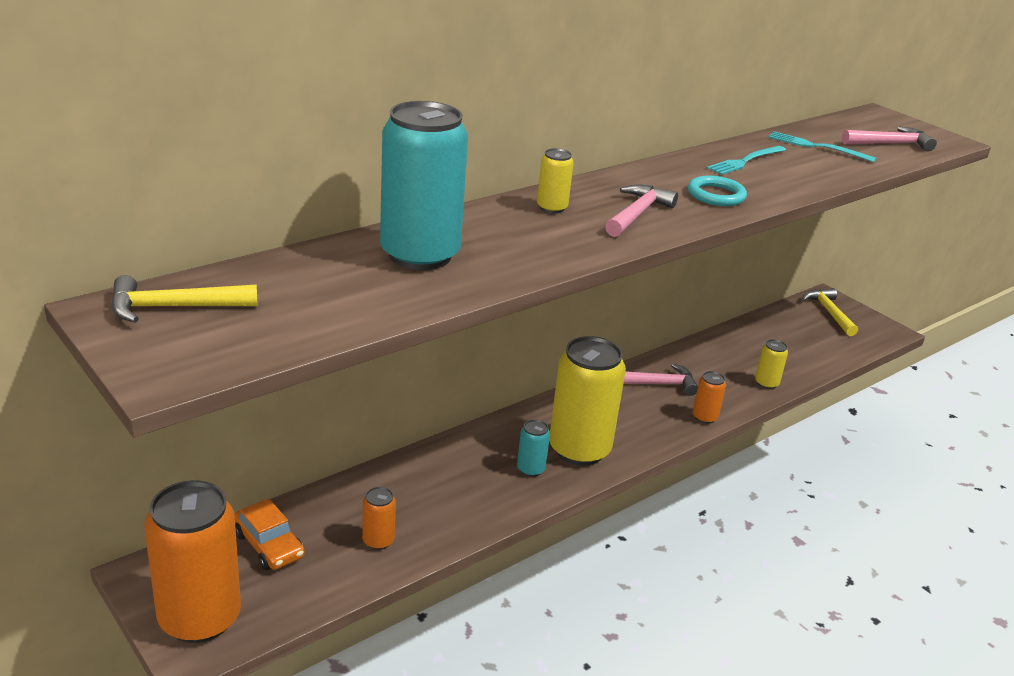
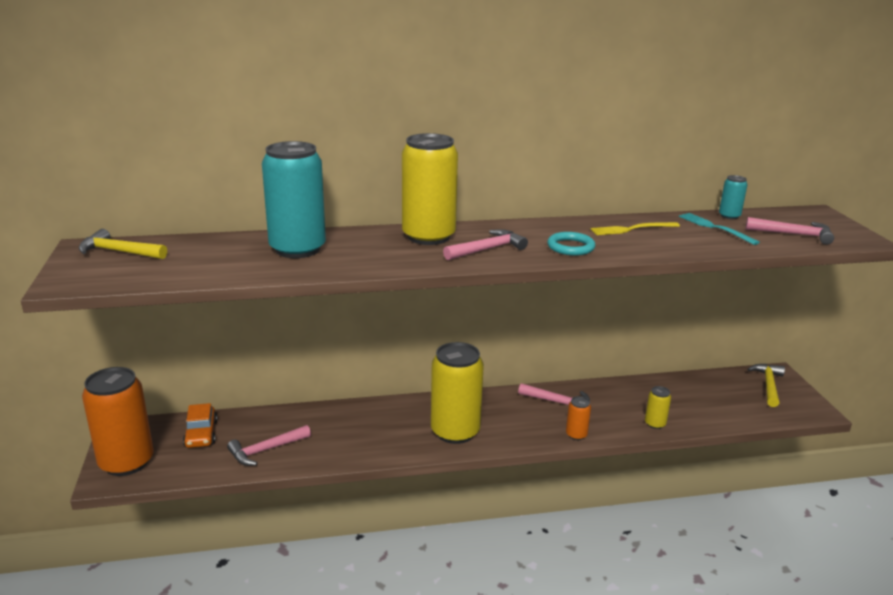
camera: 30 degrees right, 5 degrees down
orange can [362,487,396,550] -> pink hammer [227,425,311,466]
turquoise can [517,419,550,477] -> turquoise can moved to [719,175,748,219]
yellow can [537,148,574,213] -> yellow can [402,133,458,245], size x2.27
turquoise fork [707,146,786,175] -> yellow fork [590,222,680,235]

